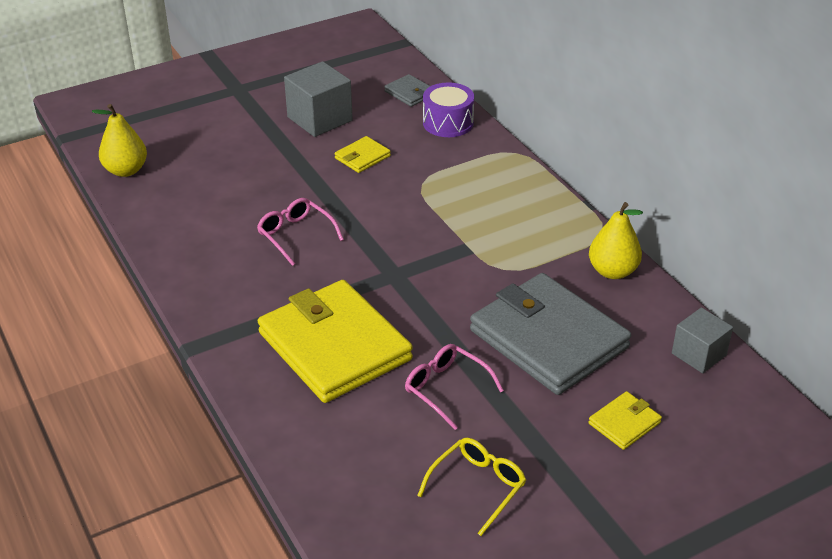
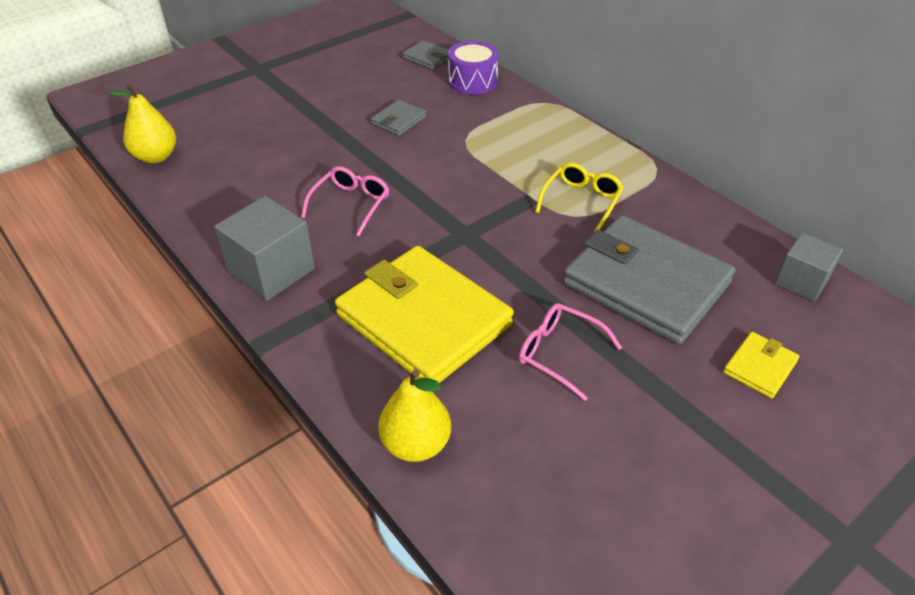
camera: 10 degrees left, 5 degrees up
pink glasses [257,198,344,266] -> pink glasses turned 75 degrees clockwise [301,166,390,236]
grey cube [284,61,353,137] -> grey cube moved to [214,196,315,301]
yellow wallet [335,136,391,173] -> grey wallet [371,100,426,136]
yellow glasses [417,438,526,536] -> yellow glasses moved to [535,163,624,232]
yellow pear [589,202,643,279] -> yellow pear moved to [378,369,451,462]

